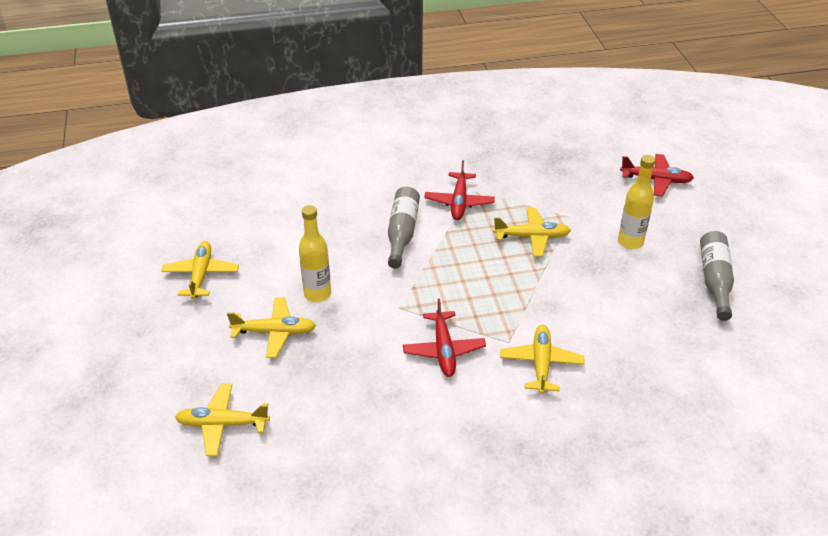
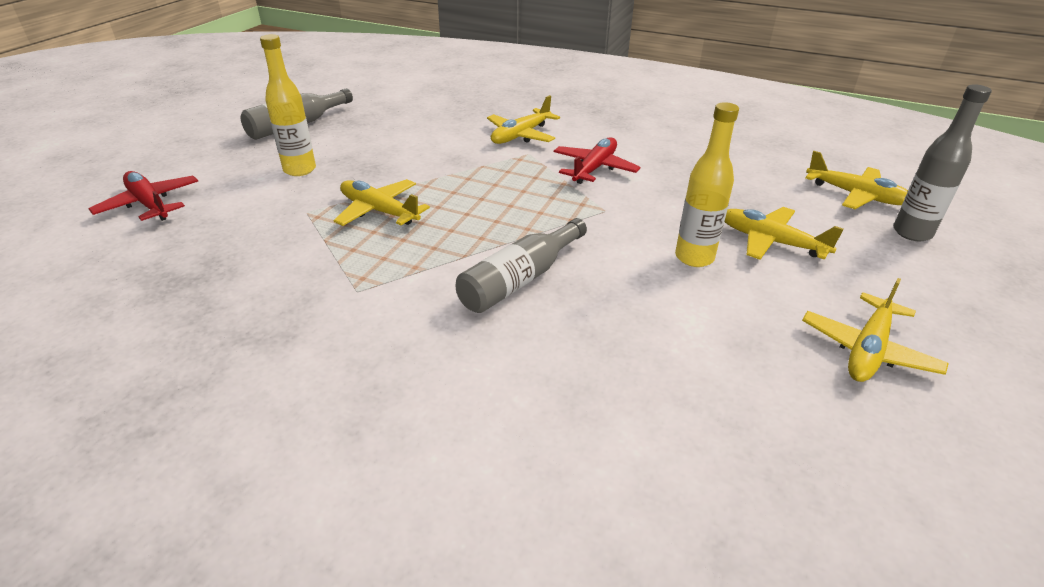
camera: 145 degrees left, 5 degrees down
red plane [424,160,495,220] -> none
none -> grey bottle [894,84,992,241]

